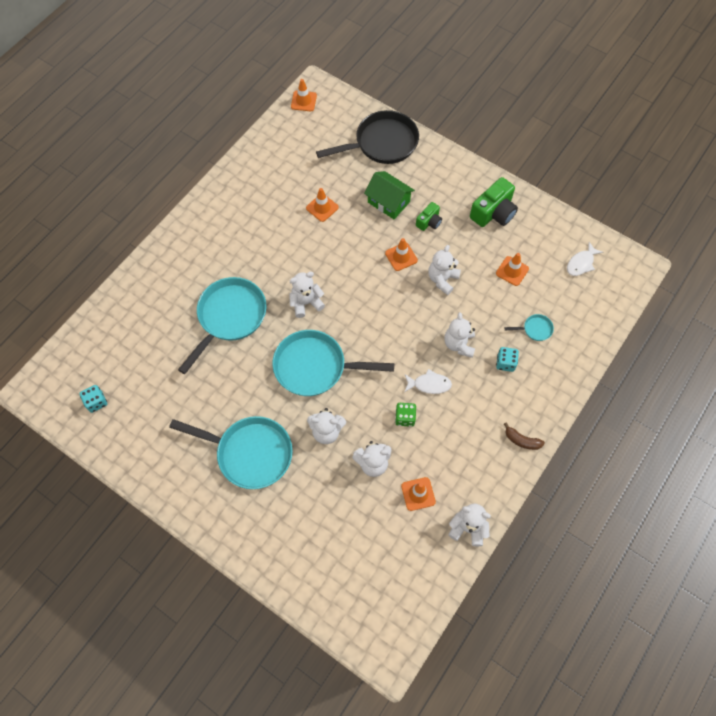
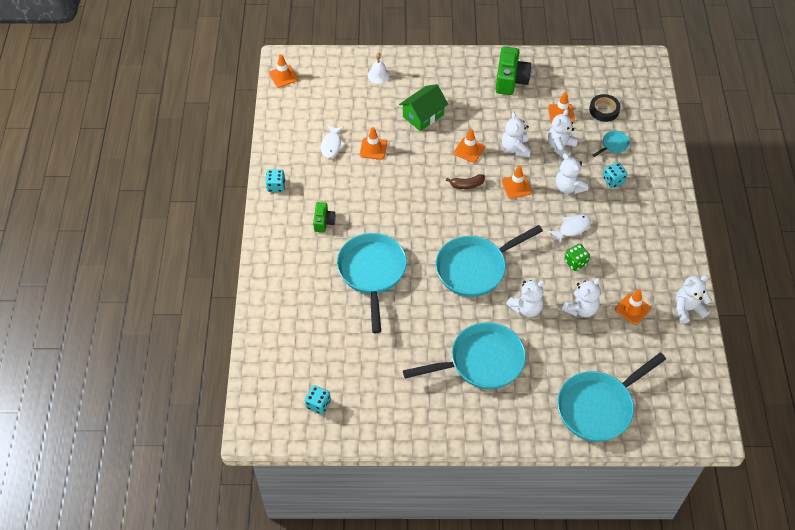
camera: 35 degrees left, 10 degrees down
white teddy bear [290,272,325,318] -> white teddy bear moved to [548,109,578,159]
black pan [316,110,419,164] -> white bell [368,52,390,84]
green house [364,171,415,219] -> green house turned 45 degrees counterclockwise [399,84,448,131]
green camera [416,202,442,231] -> green camera moved to [313,202,336,232]
brown banana [504,423,545,450] -> brown banana moved to [446,174,485,189]
white fish [567,242,603,276] -> white fish moved to [321,125,346,158]
none -> turquoise dice [266,169,285,192]
none -> orange traffic cone [501,165,532,199]
none -> turquoise pan [557,353,666,442]
none -> black tape [589,94,621,122]

